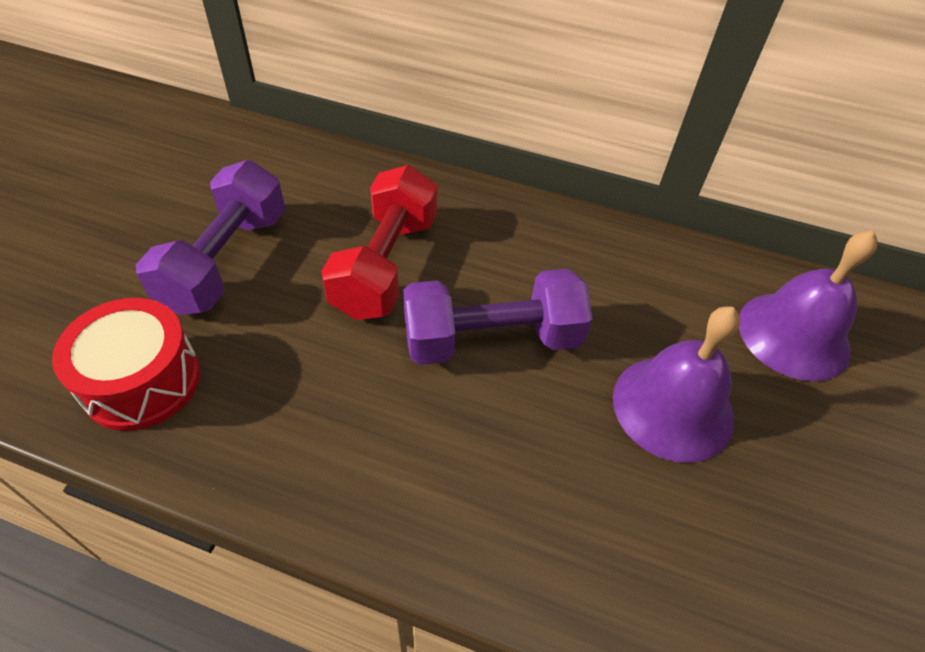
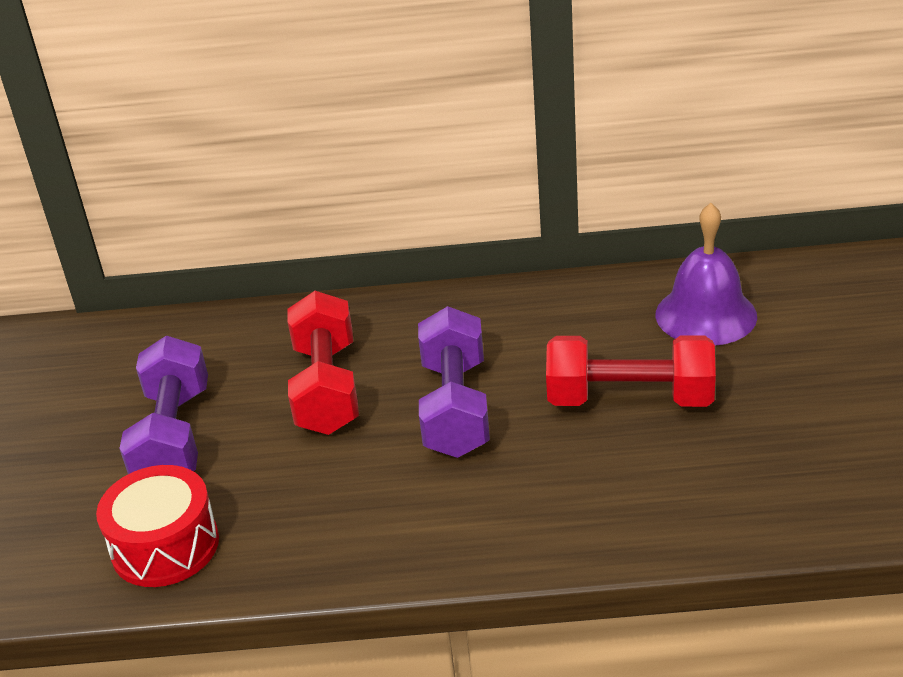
camera: 15 degrees left, 15 degrees down
purple dumbbell [403,269,593,365] -> purple dumbbell turned 60 degrees counterclockwise [418,306,490,458]
purple bell [613,306,740,463] -> red dumbbell [546,336,716,407]

